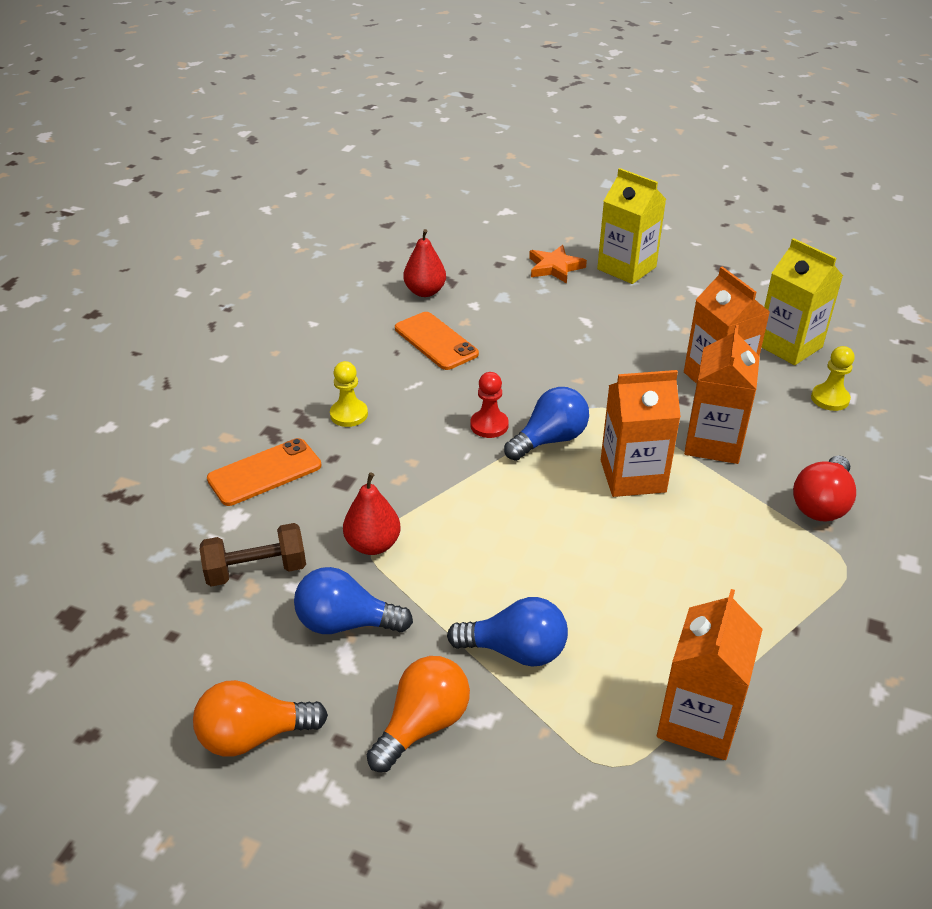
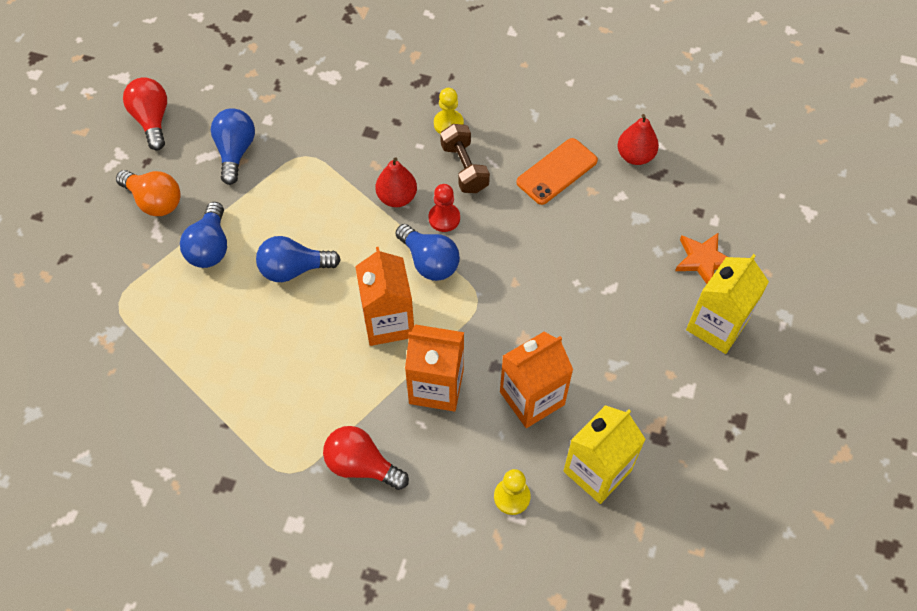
camera: 85 degrees right, 20 degrees up
orange light bulb [193,680,328,757] -> red light bulb [123,77,167,150]
brown dumbbell [200,523,306,587] -> brown dumbbell moved to [440,124,490,193]
orange phone [207,438,321,506] -> none
red pear [343,473,400,555] -> red pear moved to [376,157,417,207]
orange carton [657,589,763,760] -> none
none -> blue light bulb [256,236,341,282]

